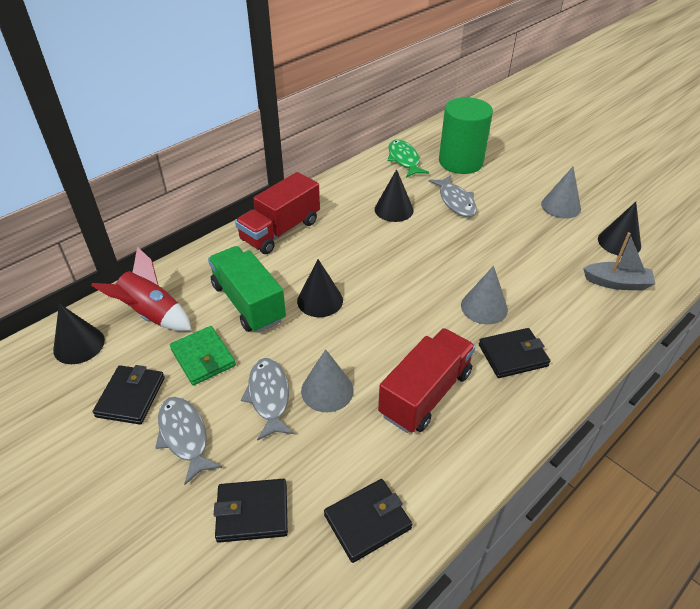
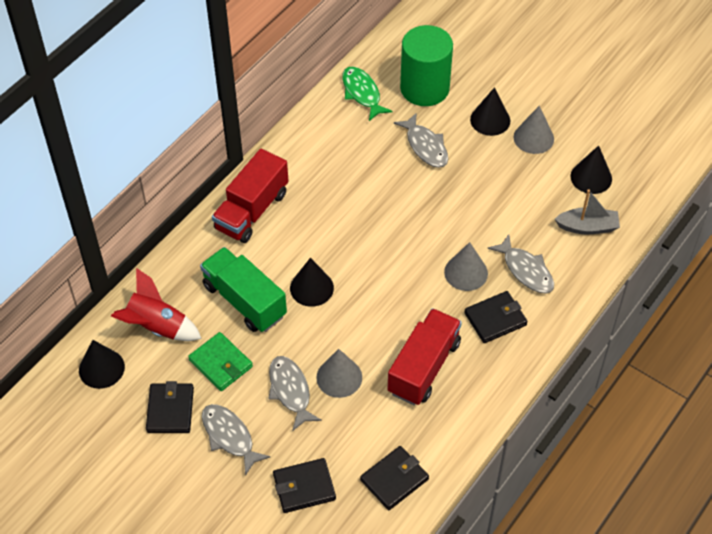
camera: 10 degrees left, 10 degrees up
black cone [375,169,414,222] -> black cone moved to [470,87,510,136]
none -> grey fish [487,234,554,294]

